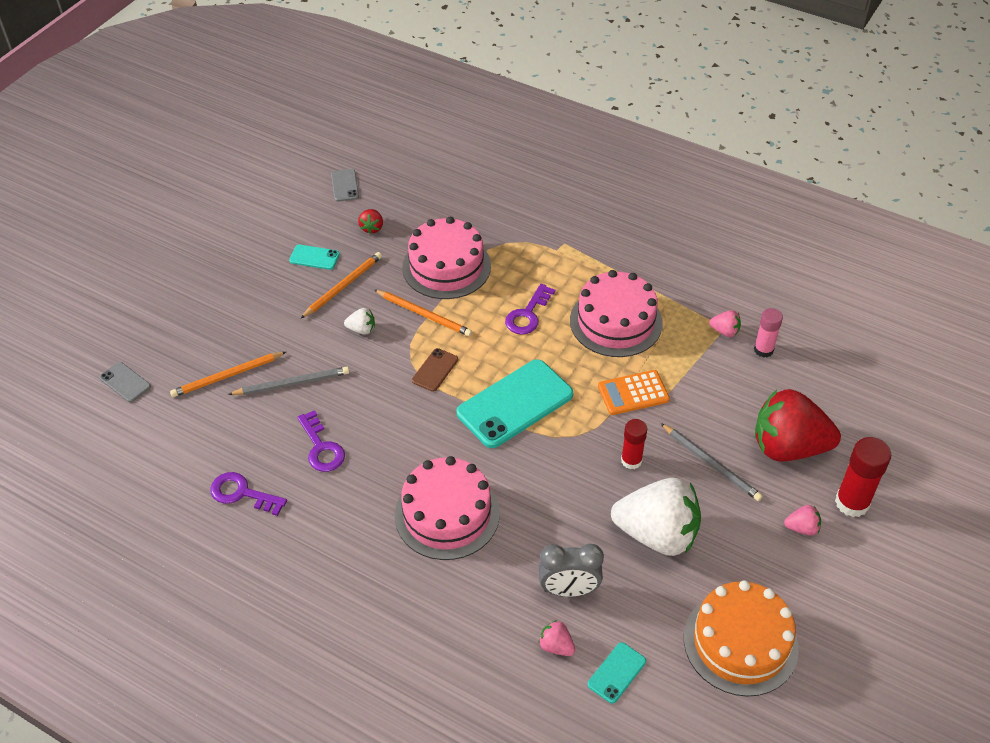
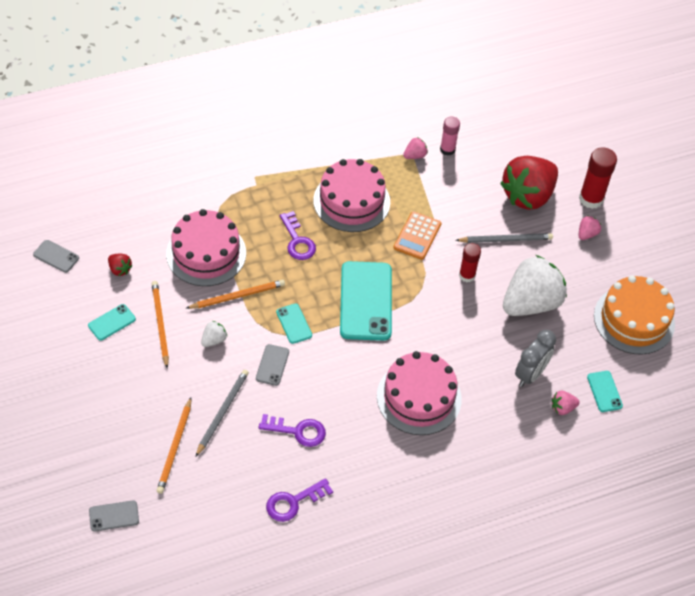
camera: 55 degrees left, 5 degrees up
brown phone [412,348,458,392] -> turquoise phone [276,303,312,344]
none -> grey phone [256,344,289,386]

